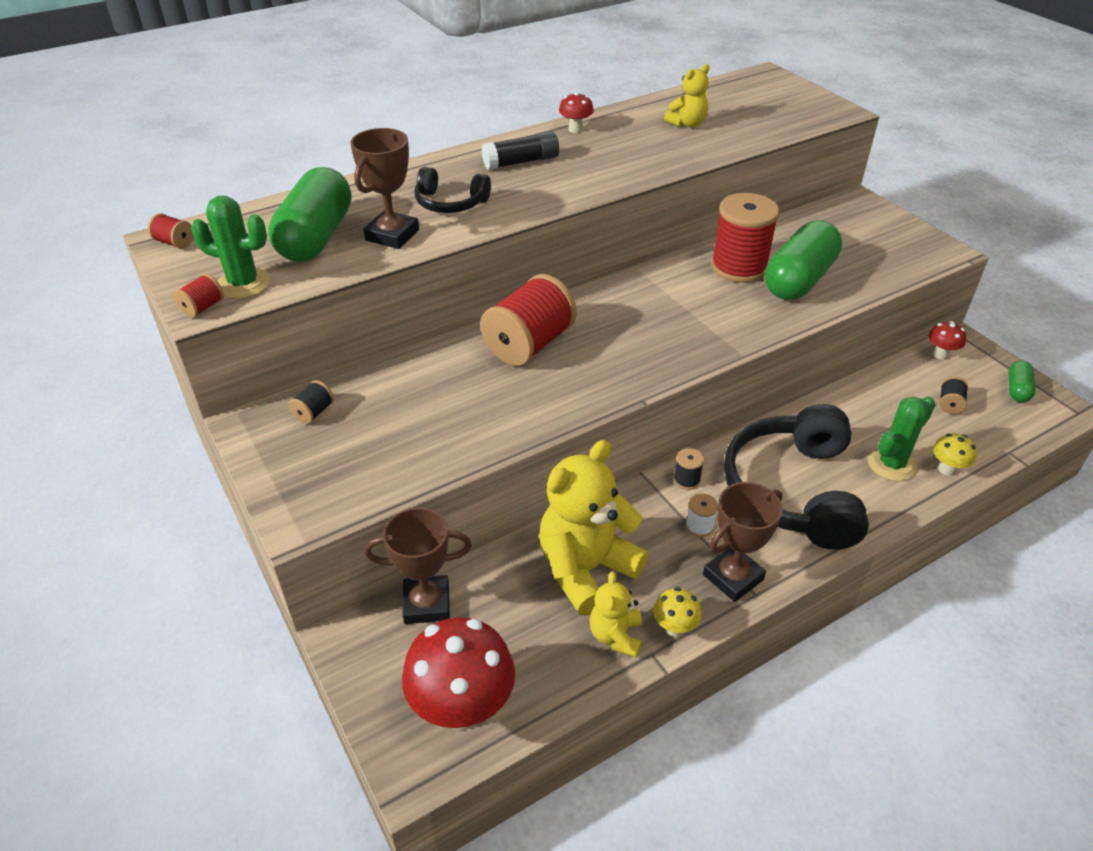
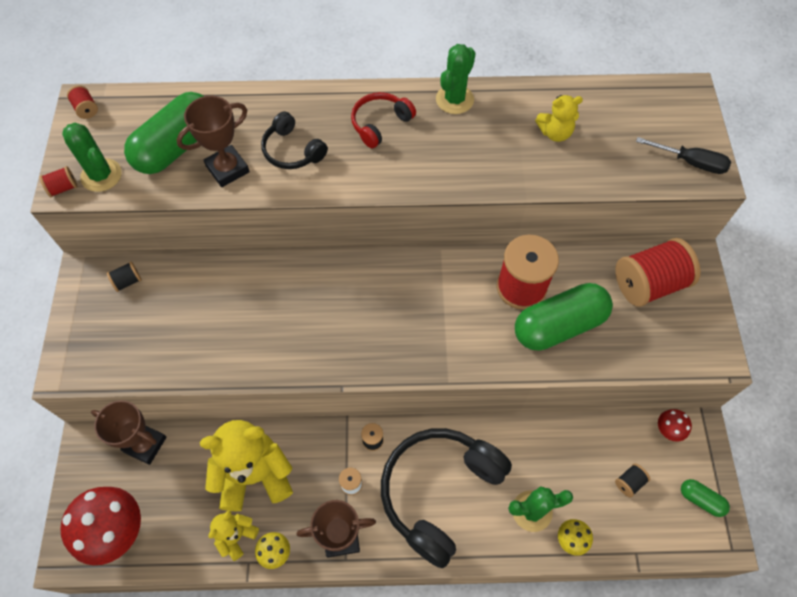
camera: 30 degrees right, 20 degrees up
red spool [480,274,577,366] -> red spool moved to [615,238,701,307]
black glue stick [482,131,559,170] -> red headphones [351,92,416,148]
red mushroom [559,92,594,133] -> green cactus [436,44,476,114]
green capsule [1008,361,1036,402] -> green capsule turned 75 degrees clockwise [681,479,730,517]
none -> black screwdriver [636,137,731,174]

